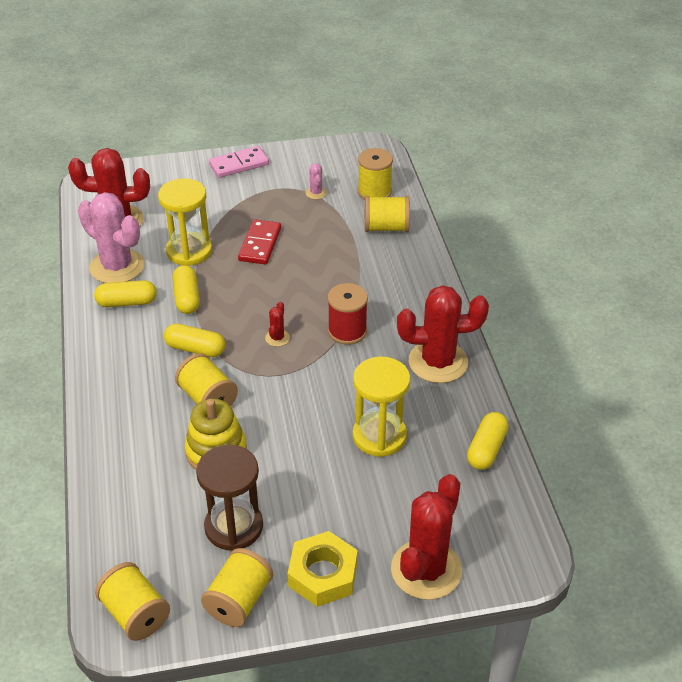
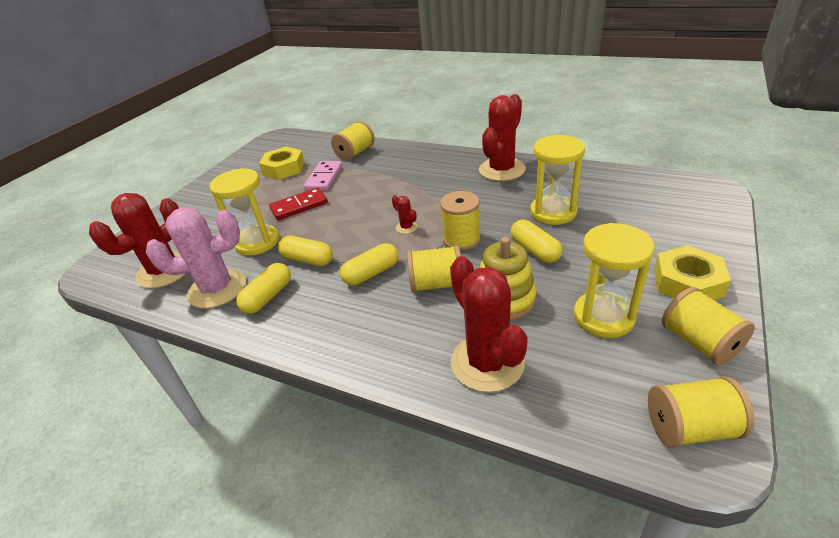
camera: 50 degrees left, 5 degrees down
brown hourglass [196,445,263,551] -> yellow hourglass [574,223,655,338]
pink domino [209,146,269,178] -> pink domino moved to [304,161,342,191]
red domino [238,219,281,265] -> red domino turned 75 degrees counterclockwise [269,188,328,220]
pink cactus [306,163,327,199] -> yellow nut [259,147,305,180]
red spool [328,283,368,345] -> none
yellow spool [358,148,393,200] -> yellow spool moved to [440,191,480,251]
red cactus [391,474,462,600] -> red cactus moved to [450,256,528,392]
yellow capsule [467,412,509,470] -> yellow capsule moved to [510,220,562,263]

